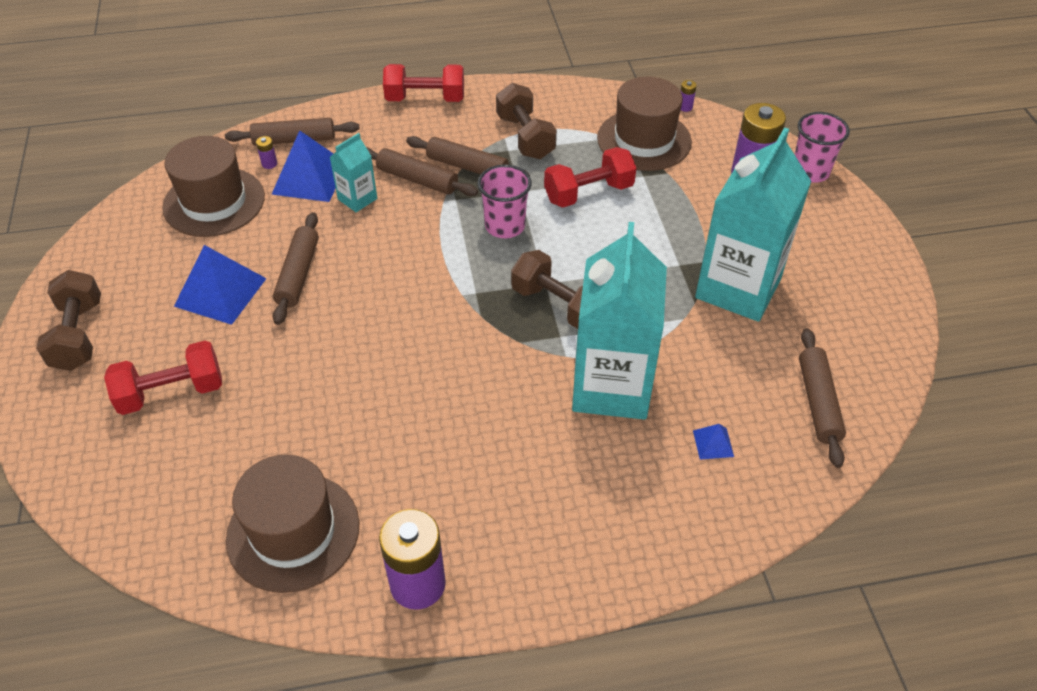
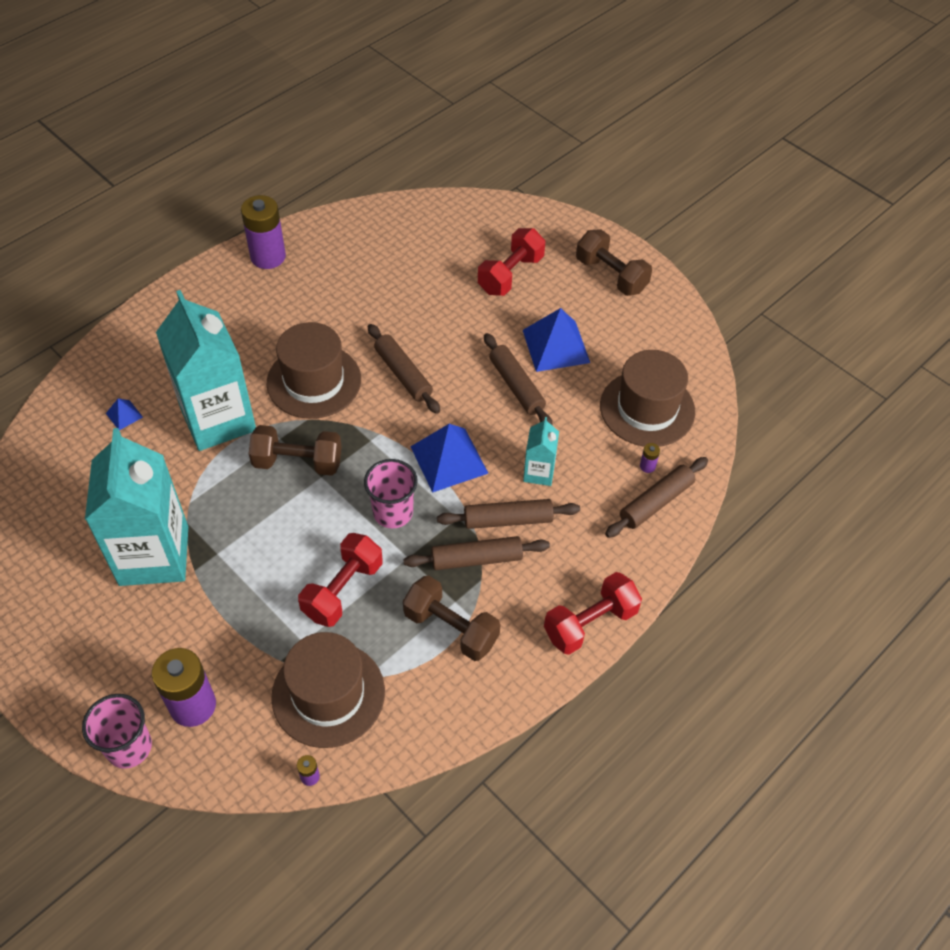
camera: 145 degrees right, 5 degrees up
brown hat [226,454,359,593] -> brown hat moved to [266,322,361,419]
blue pyramid [271,130,336,202] -> blue pyramid moved to [411,424,488,493]
brown rolling pin [799,328,846,468] -> brown rolling pin moved to [368,324,440,414]

